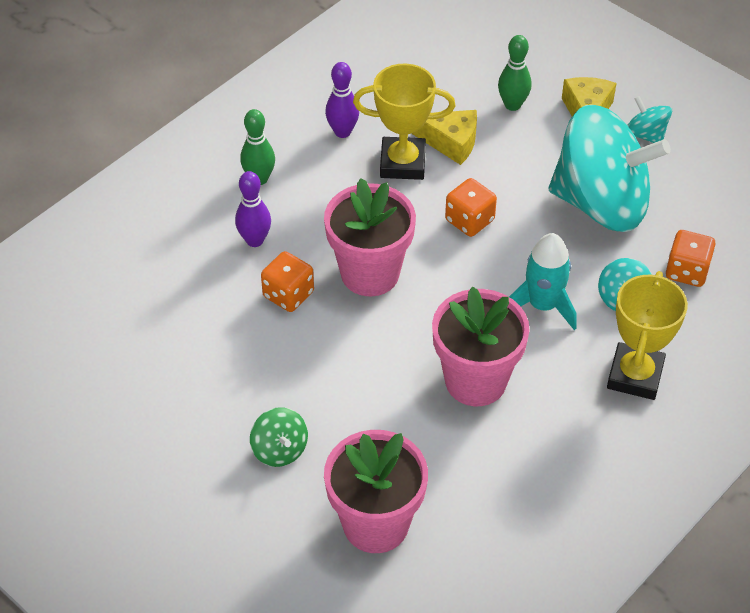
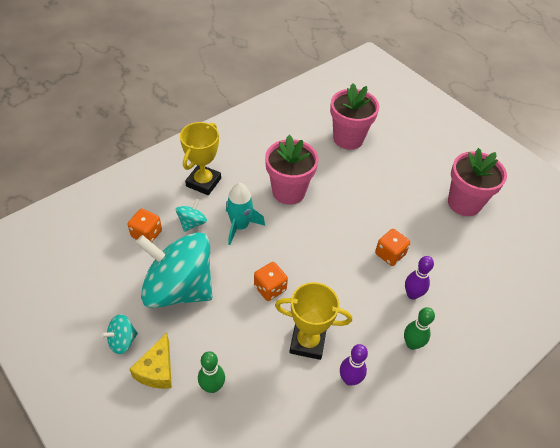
camera: 175 degrees left, 0 degrees up
green spinning top [250,407,308,467] -> none
pink flower pot [324,178,416,296] -> pink flower pot moved to [448,148,507,216]
yellow cheese [411,110,477,165] -> none
turquoise spinning top [627,96,672,143] -> turquoise spinning top turned 90 degrees clockwise [101,314,138,354]

